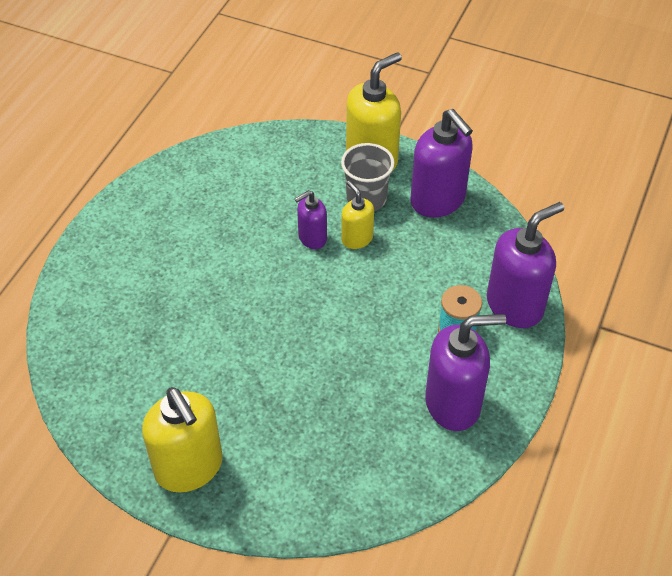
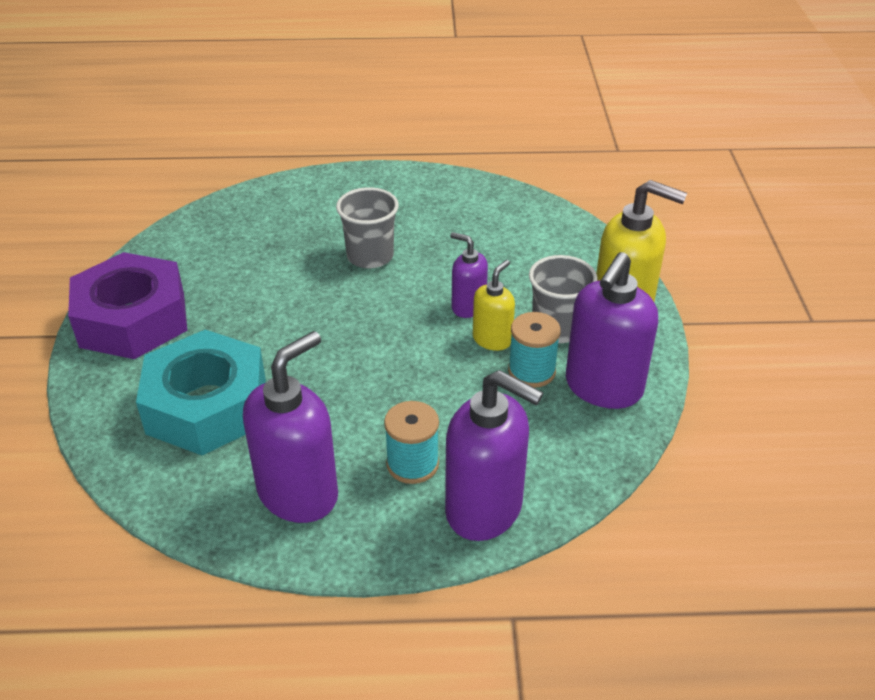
camera: 65 degrees right, 10 degrees down
yellow soap dispenser [142,387,223,492] -> purple nut [68,252,187,359]
purple soap dispenser [425,314,506,431] -> purple soap dispenser turned 105 degrees counterclockwise [243,331,338,523]
none -> turquoise nut [136,330,266,455]
none -> grey cup [336,187,399,268]
none -> turquoise spool [508,312,561,388]

